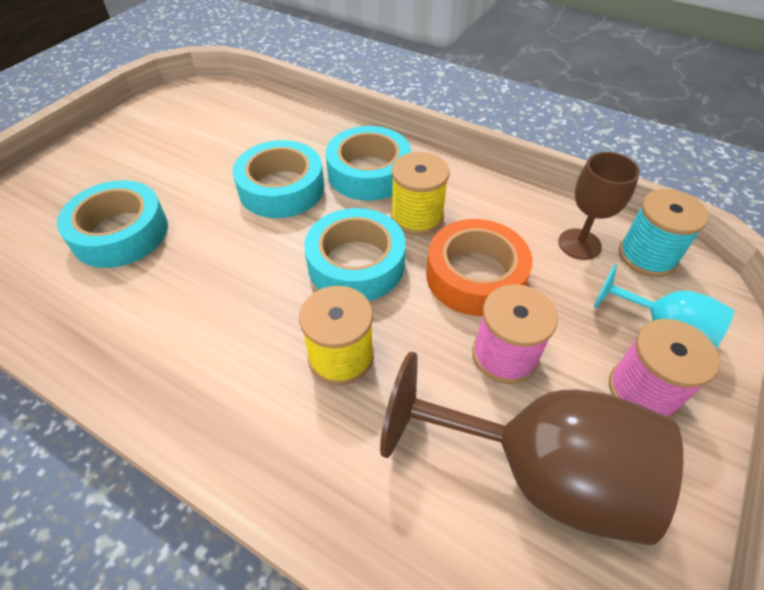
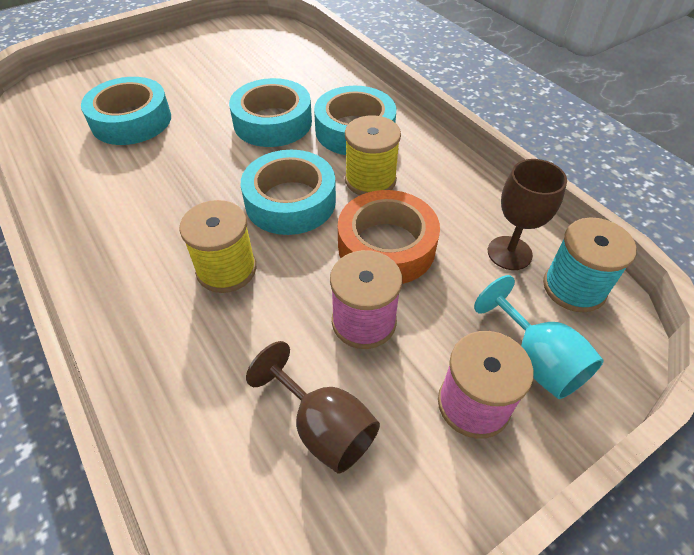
camera: 25 degrees right, 0 degrees up
brown goblet [380,352,683,545] -> brown goblet [246,341,380,473], size x0.55

